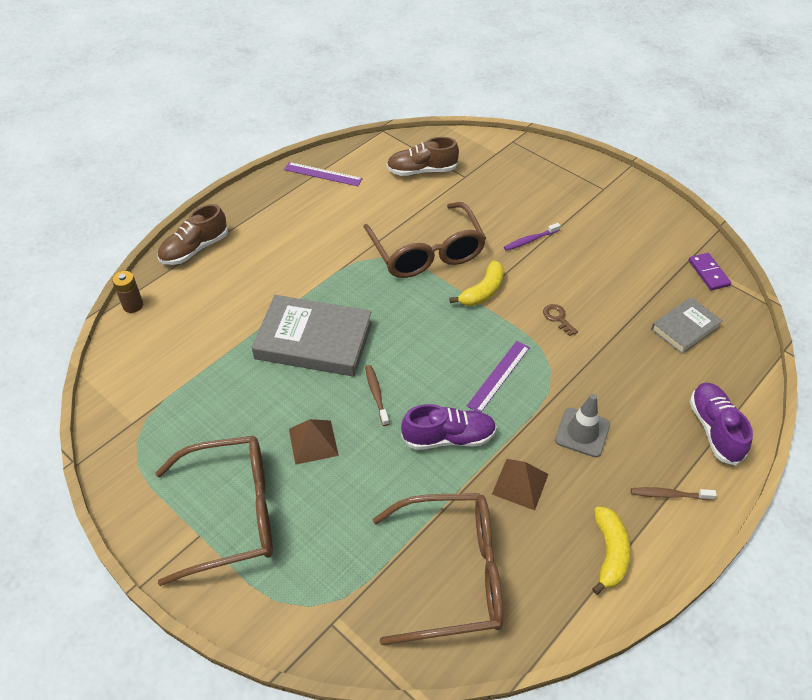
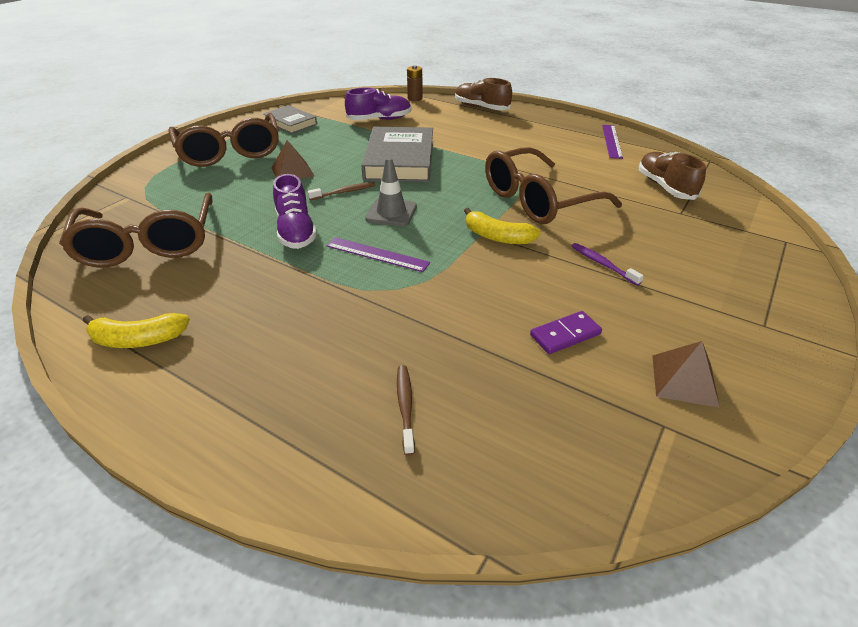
camera: 80 degrees right, 10 degrees down
brown pyramid [492,459,548,510] -> brown pyramid moved to [652,341,720,408]
brown key [543,304,578,336] -> none
grey traffic cone [555,394,610,457] -> grey traffic cone moved to [365,157,417,226]
brown toothbrush [631,487,717,500] -> brown toothbrush moved to [397,365,415,455]
grey book [651,297,723,354] -> grey book moved to [263,105,317,134]
purple domino [689,253,731,290] -> purple domino moved to [530,311,602,354]
purple shoe [690,383,753,466] -> purple shoe moved to [345,87,411,120]

